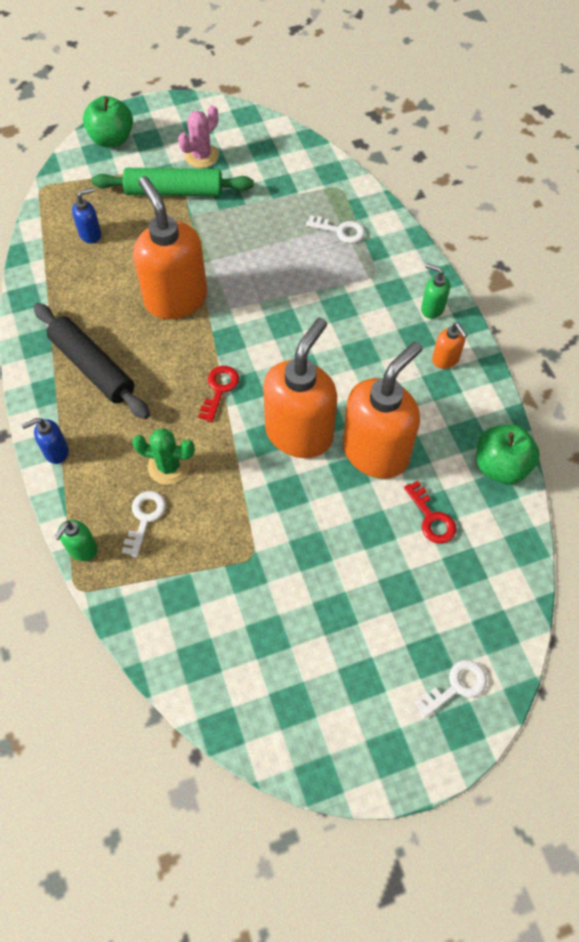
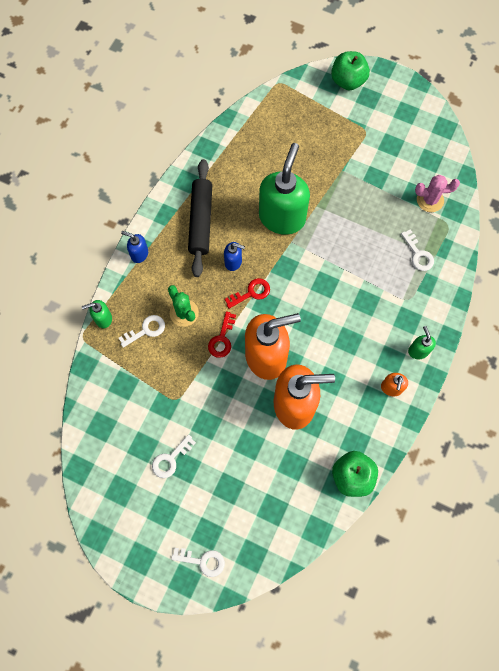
camera: 45 degrees right, 10 degrees up
blue soap dispenser [72,187,101,243] -> blue soap dispenser moved to [224,242,245,271]
green rolling pin [92,168,254,197] -> none
orange soap dispenser [133,176,207,319] -> green soap dispenser [259,143,310,235]
pink cactus [178,105,219,168] -> pink cactus moved to [415,175,460,212]
red key [404,481,456,544] -> red key moved to [208,311,236,358]
none -> white key [152,434,196,478]

